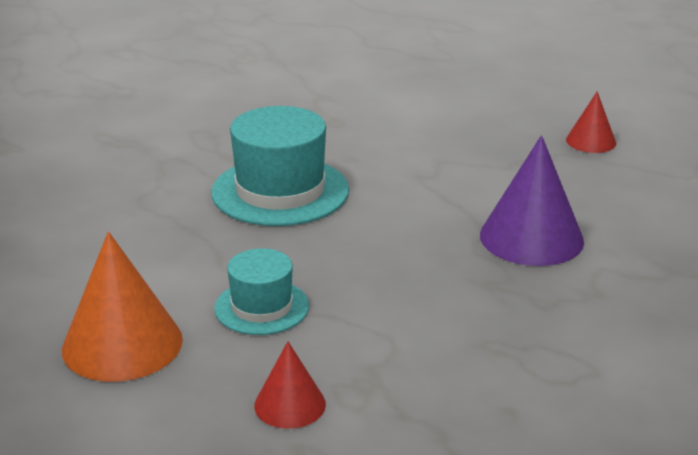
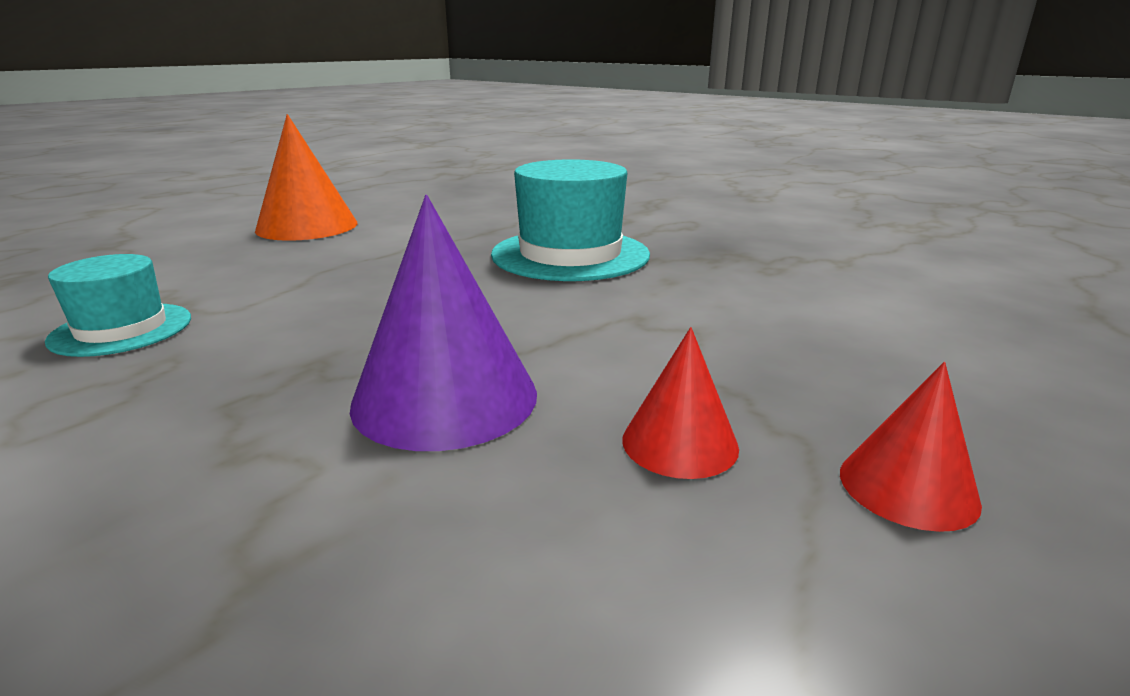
camera: 85 degrees right, 5 degrees down
turquoise hat [214,248,309,335] -> turquoise hat moved to [45,254,191,357]
red cone [254,341,326,429] -> red cone moved to [622,327,739,479]

